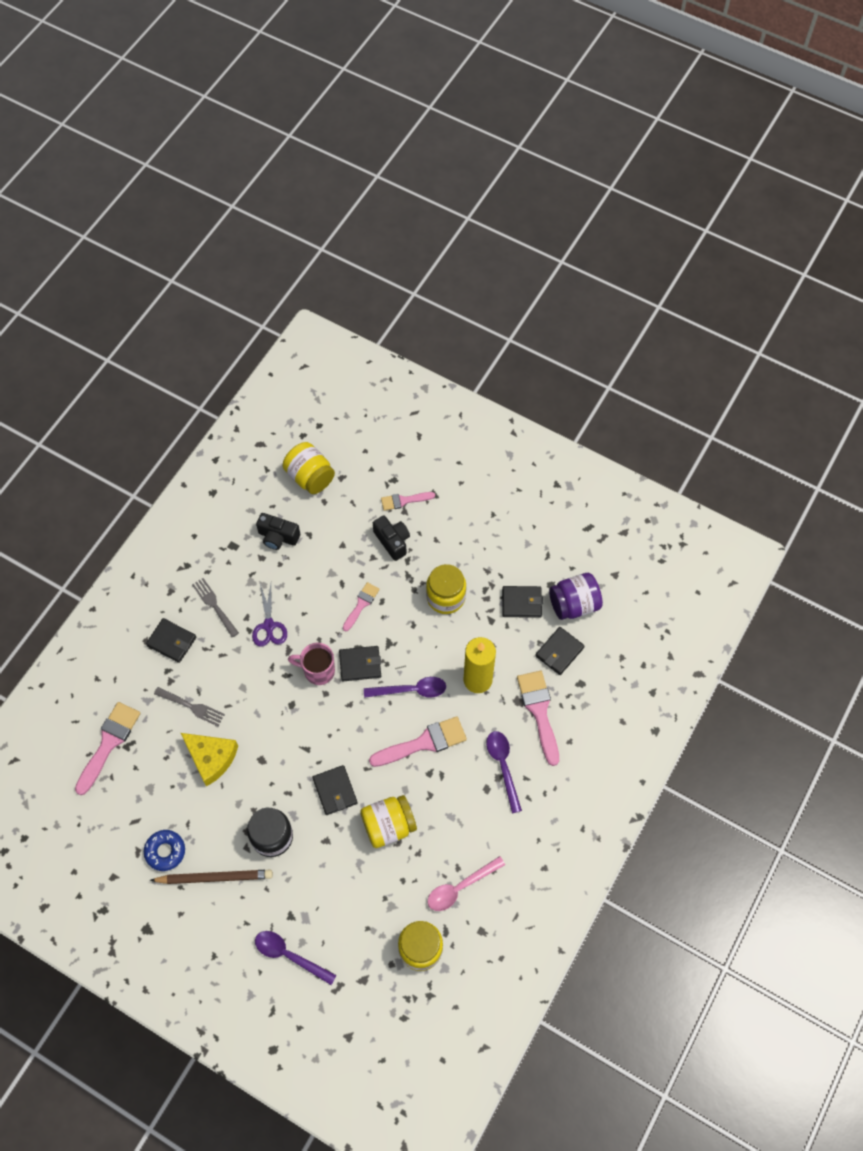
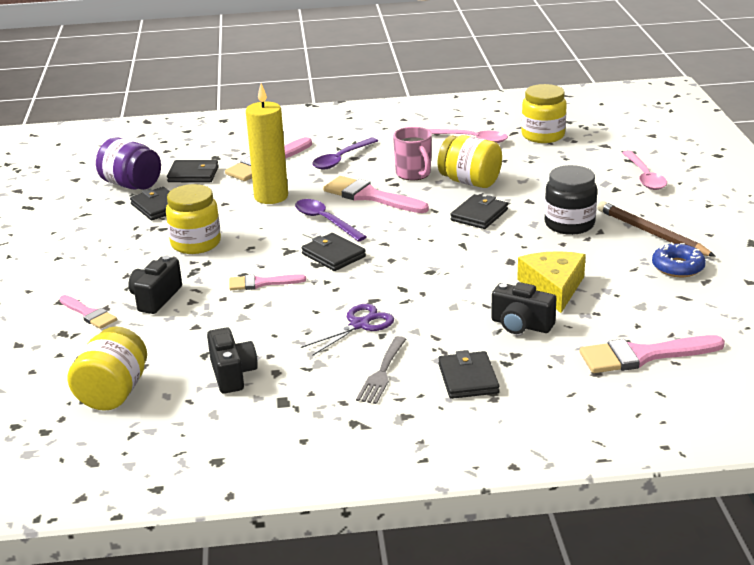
camera: 125 degrees left, 35 degrees down
grey fork [154,687,225,726] -> black camera [491,282,556,334]
purple spoon [255,931,337,985] -> pink spoon [622,150,667,190]
pink mug [288,643,335,685] -> pink mug moved to [393,127,432,181]

